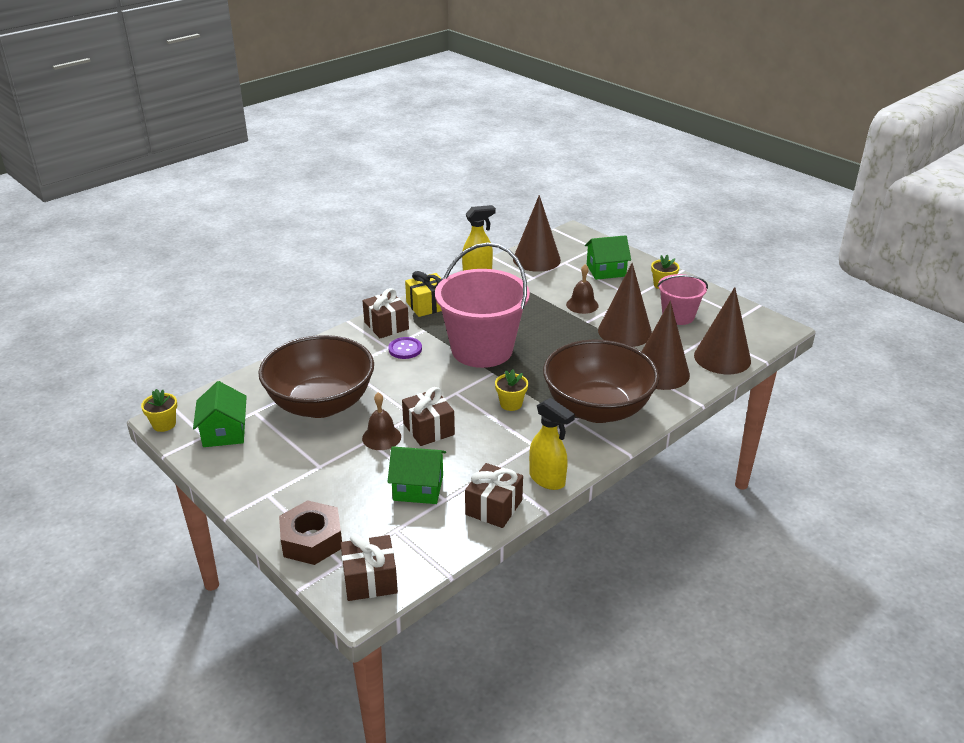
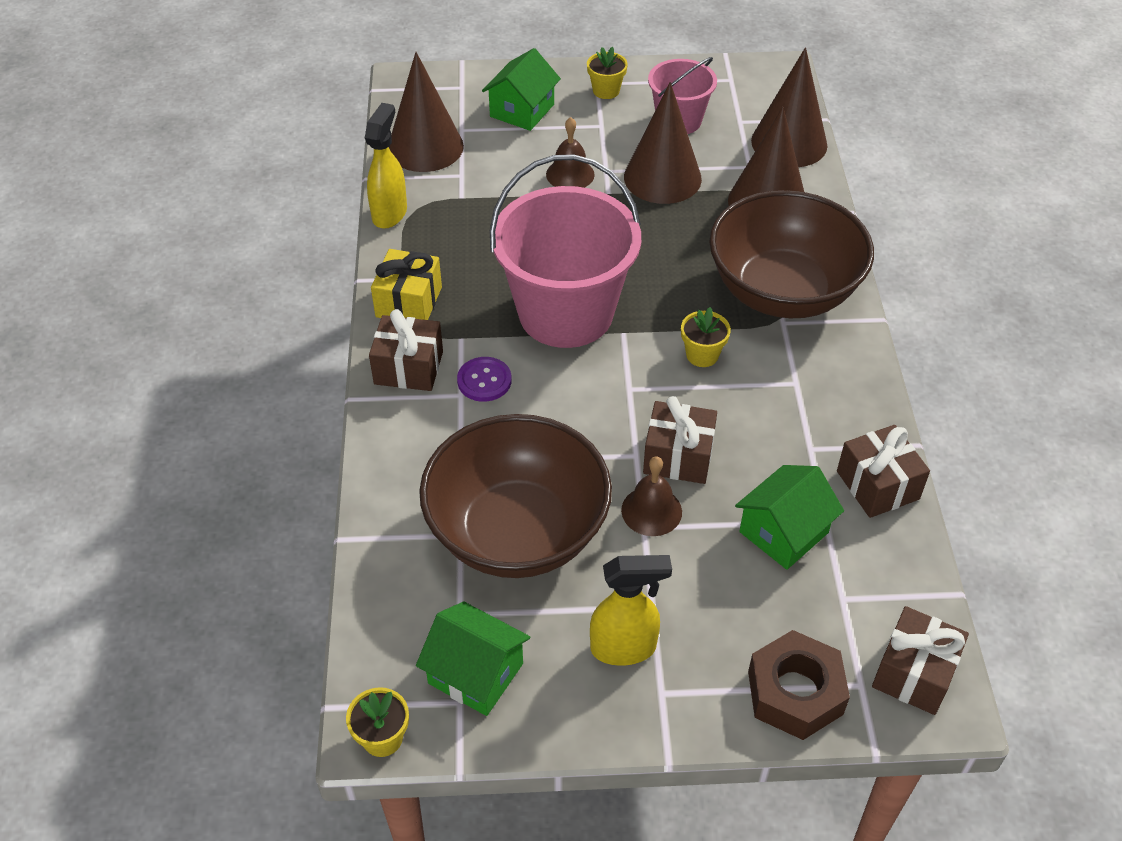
camera: 50 degrees left, 15 degrees up
yellow spray bottle [529,398,575,490] -> yellow spray bottle moved to [590,555,672,666]

